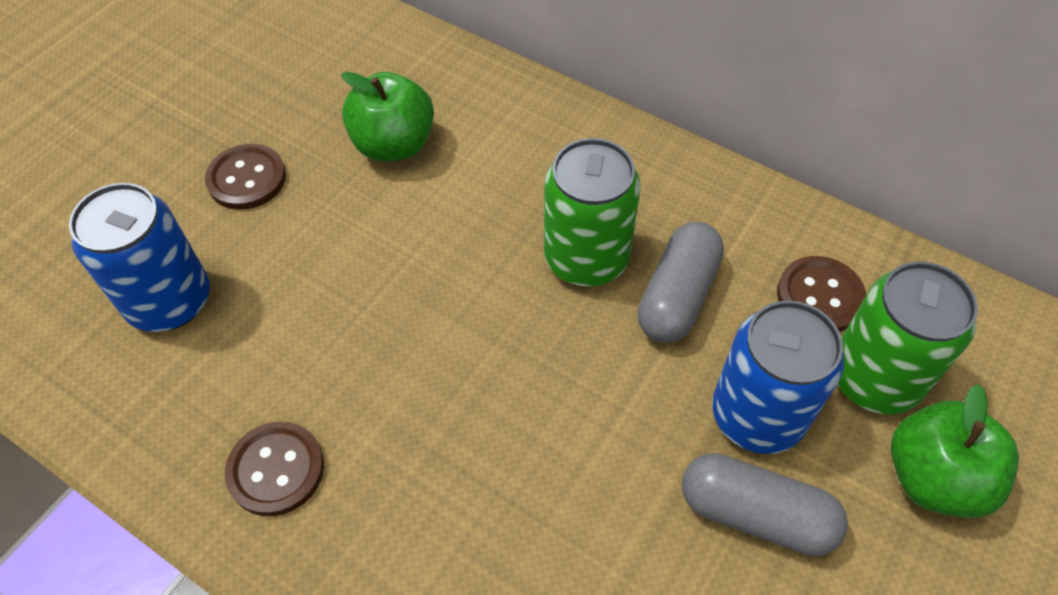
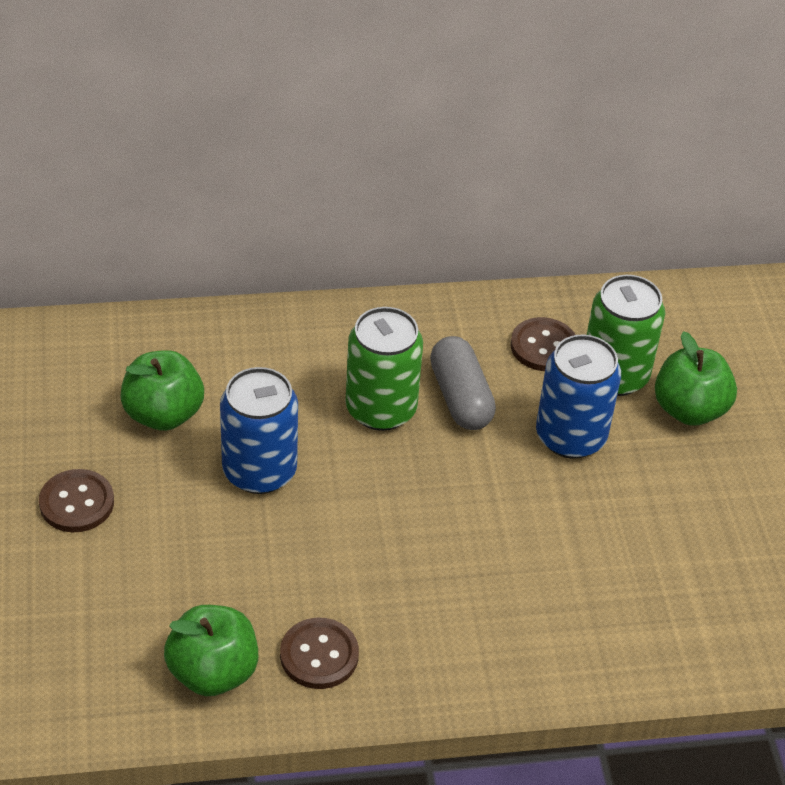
camera: 45 degrees left, 10 degrees down
blue can [69,183,210,332] -> blue can moved to [220,367,298,494]
grey capsule [682,453,848,556] -> none
none -> green apple [164,605,258,696]

